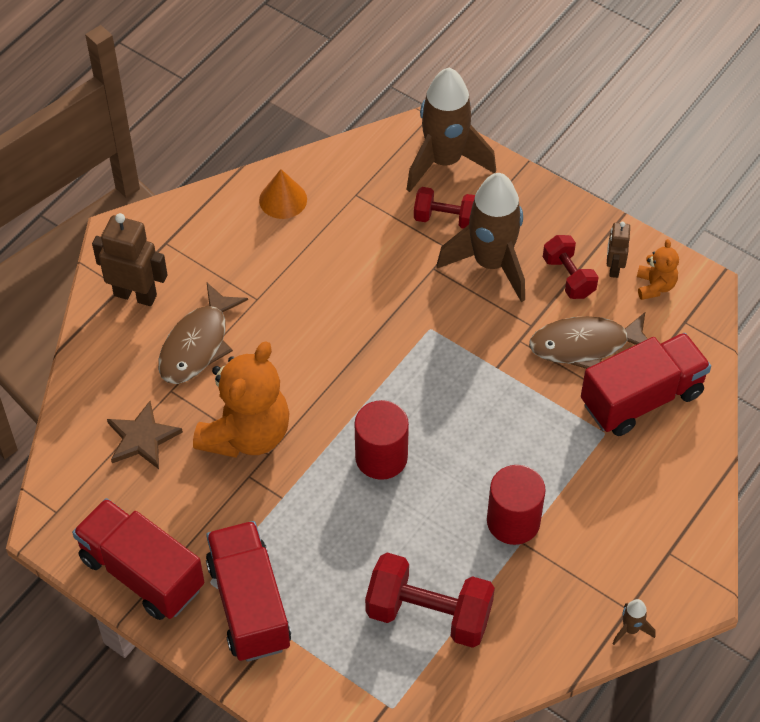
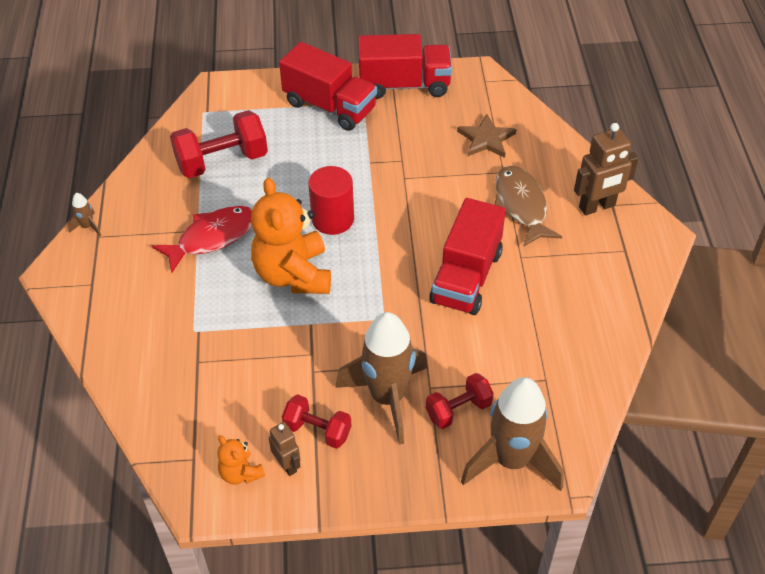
camera: 140 degrees right, 5 degrees down
orange teddy bear [193,342,289,458] -> orange teddy bear moved to [251,178,331,294]
orange cone [259,169,307,219] -> none
red cylinder [487,465,546,545] -> red fish [152,206,253,273]
brown fish [529,312,647,369] -> none
red truck [581,333,711,436] -> red truck moved to [429,198,506,315]

